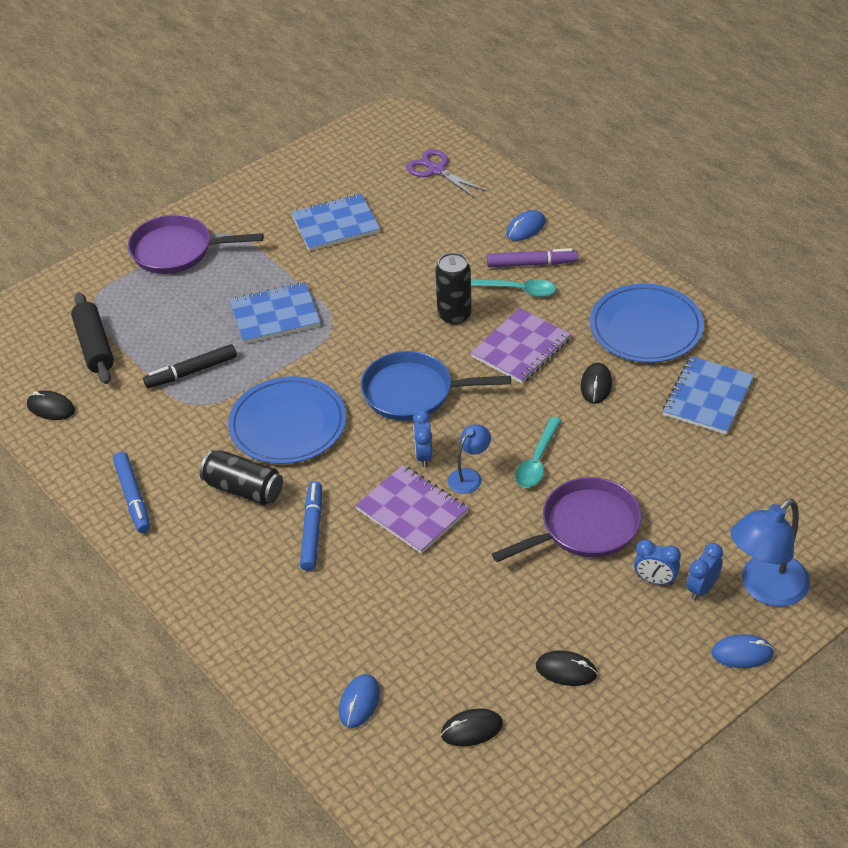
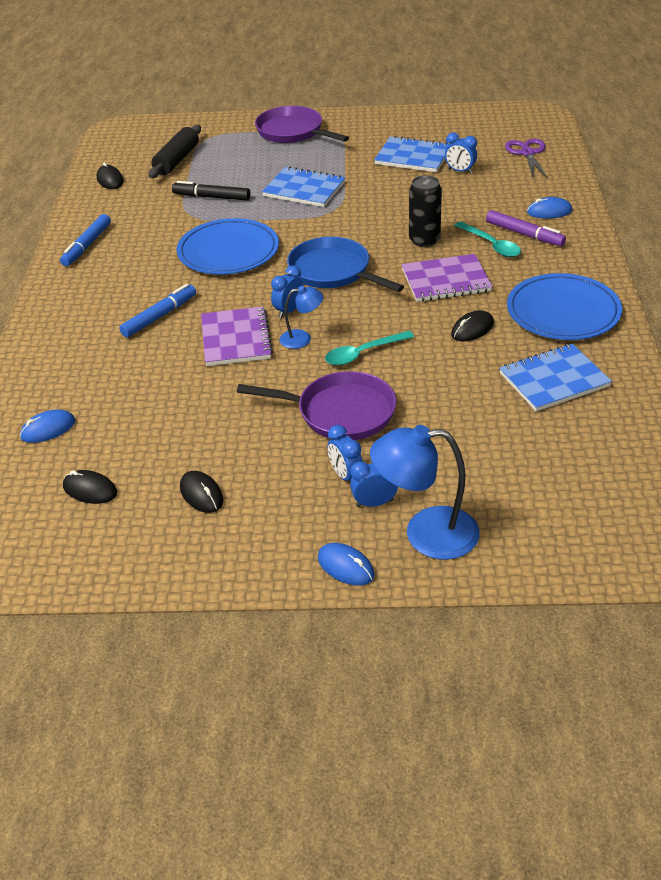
camera: 40 degrees right, 5 degrees down
black can [200,450,283,505] -> none
none -> blue clock [445,133,477,174]

